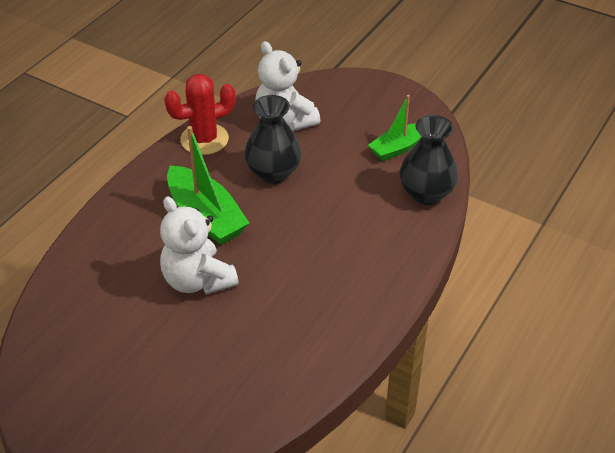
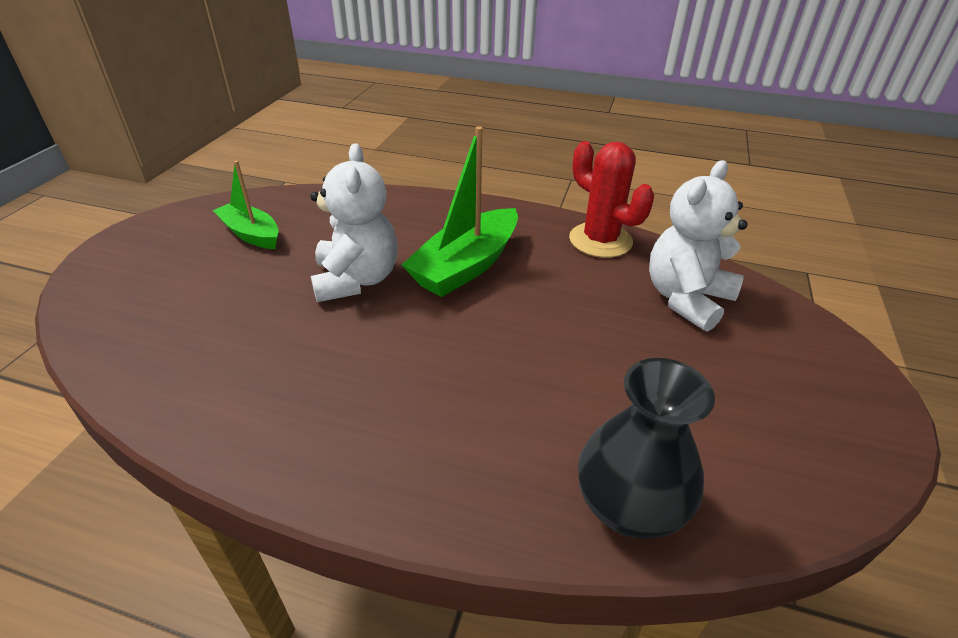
camera: 75 degrees right, 5 degrees down
white teddy bear [160,196,239,295] -> white teddy bear turned 135 degrees clockwise [310,143,398,302]
black vase [244,95,302,184] -> none
green boat [368,95,422,161] -> green boat moved to [213,161,279,249]

